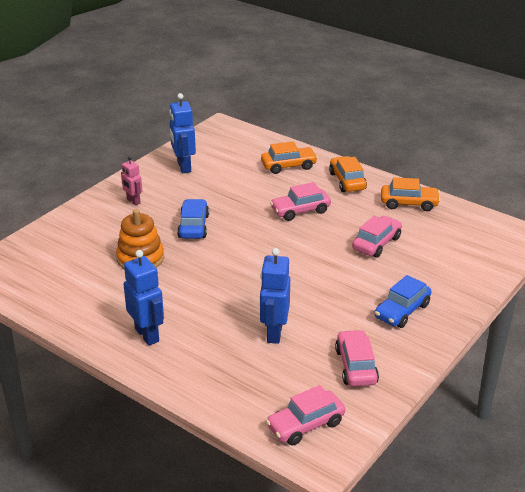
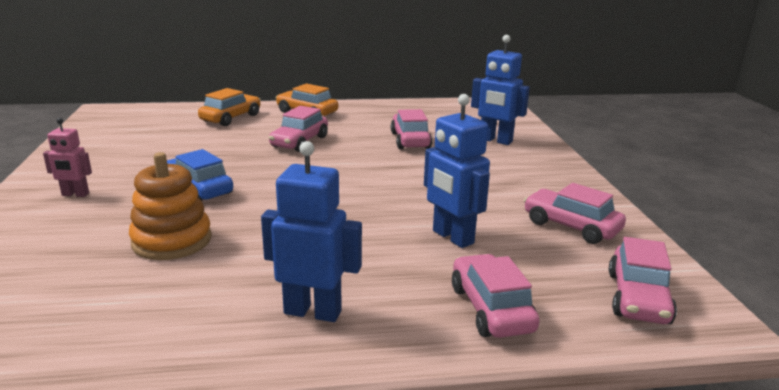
camera: 45 degrees left, 10 degrees down
blue robot [169,93,196,173] -> blue robot moved to [471,35,530,145]
blue car [374,275,431,328] -> none
orange car [381,177,441,211] -> none
none -> pink car [452,254,539,338]

